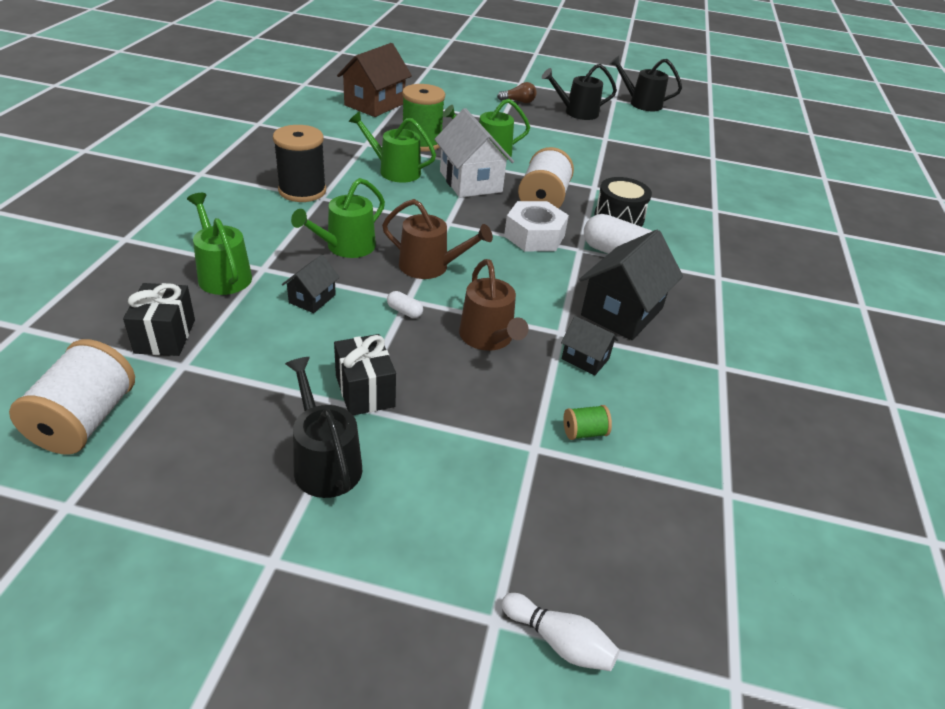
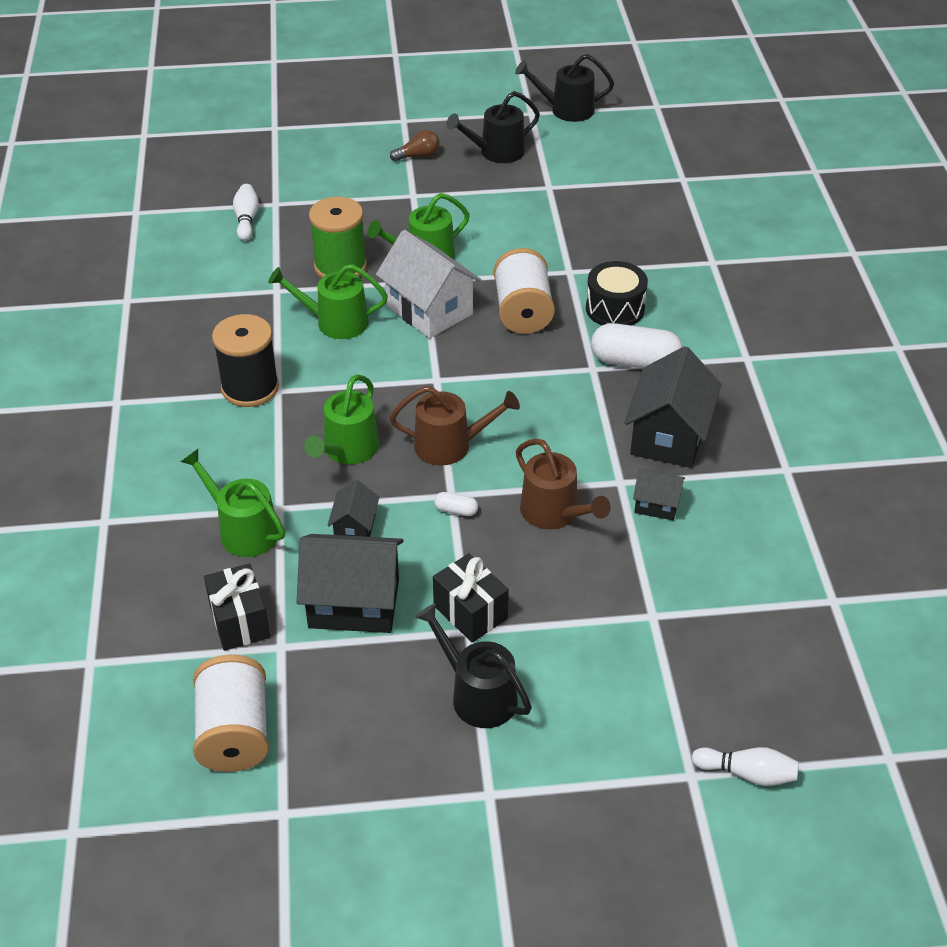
camera: 15 degrees left, 5 degrees up
brown house [337,43,412,117] -> white bowling pin [233,184,259,241]
white nut [504,201,569,251] -> none
green spool [563,405,612,440] -> none
none -> black house [297,534,404,633]

